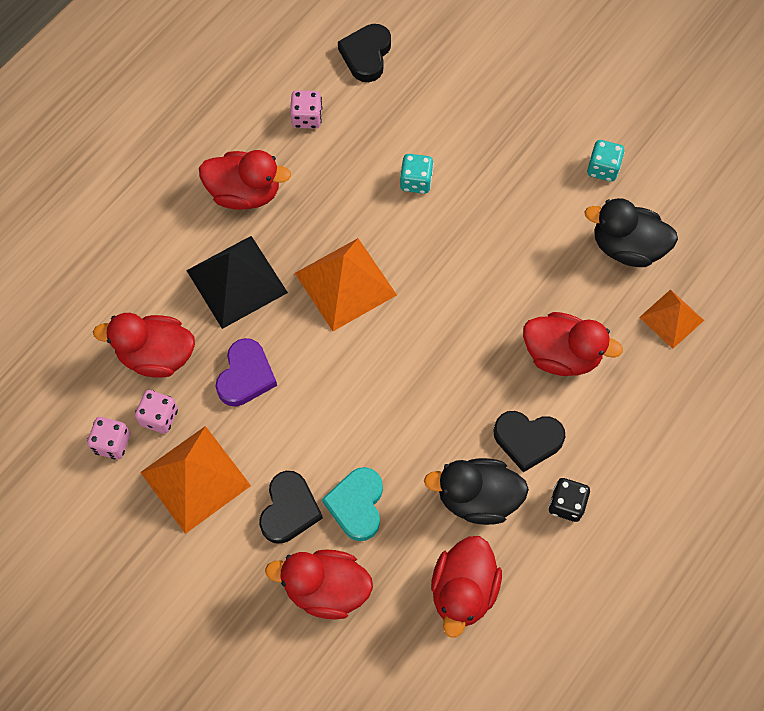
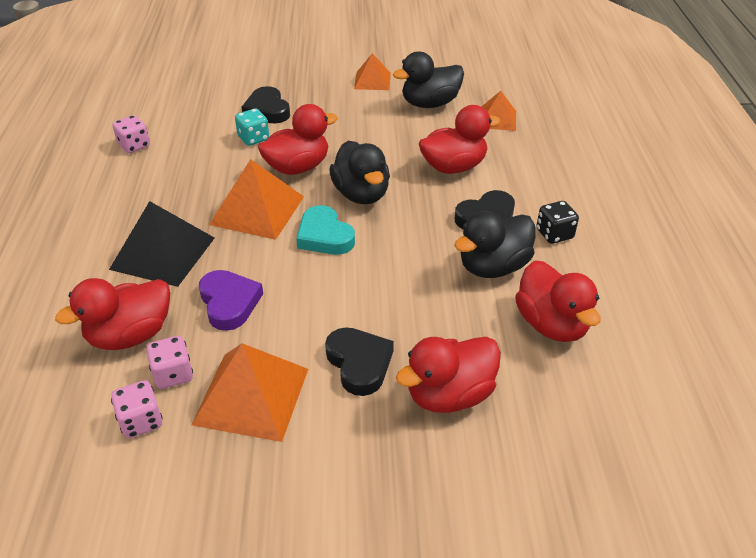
camera: 40 degrees left, 25 degrees down
red duck [199,150,291,210] -> red duck moved to [258,104,338,175]
turquoise heart [322,467,383,541] -> turquoise heart moved to [296,205,355,255]
black heart [338,24,391,82] -> black heart moved to [242,86,290,123]
turquoise dice [587,140,625,182] -> orange pyramid [354,53,391,90]
none -> black duck [329,141,390,204]

